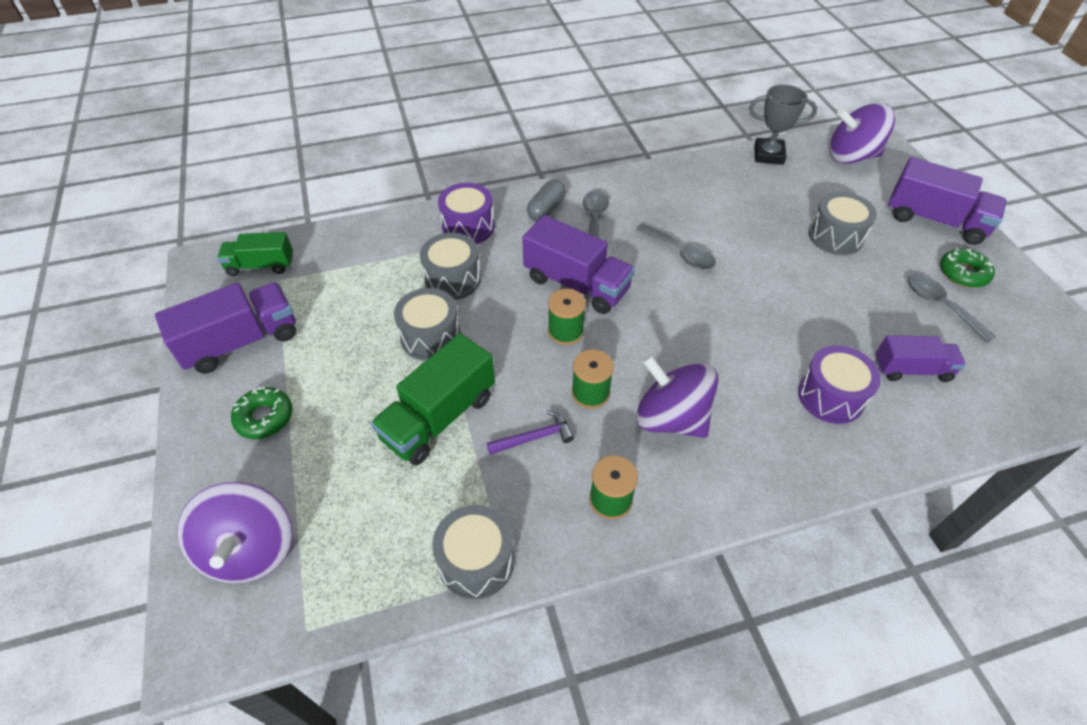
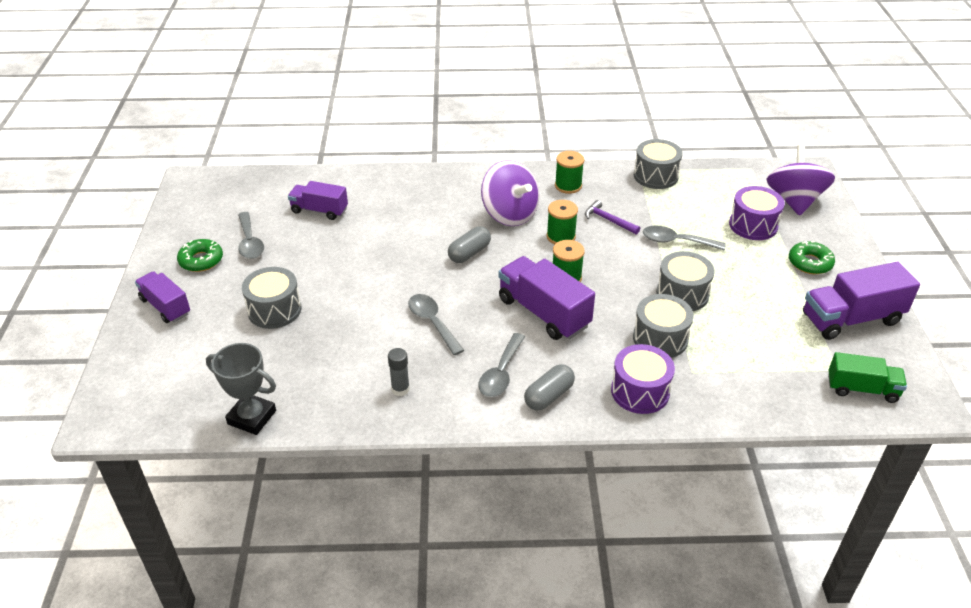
camera: 165 degrees left, 10 degrees down
green truck [371,333,495,465] -> grey spoon [643,225,726,250]
purple hammer [487,410,574,455] -> purple hammer turned 45 degrees clockwise [585,200,640,235]
purple drum [798,345,881,424] -> purple drum moved to [729,186,785,240]
purple spinning top [829,103,895,164] -> none
purple truck [887,157,1007,245] -> purple truck [135,271,190,323], size x0.64
none -> grey glue stick [388,348,410,396]
none -> grey capsule [448,226,491,263]

